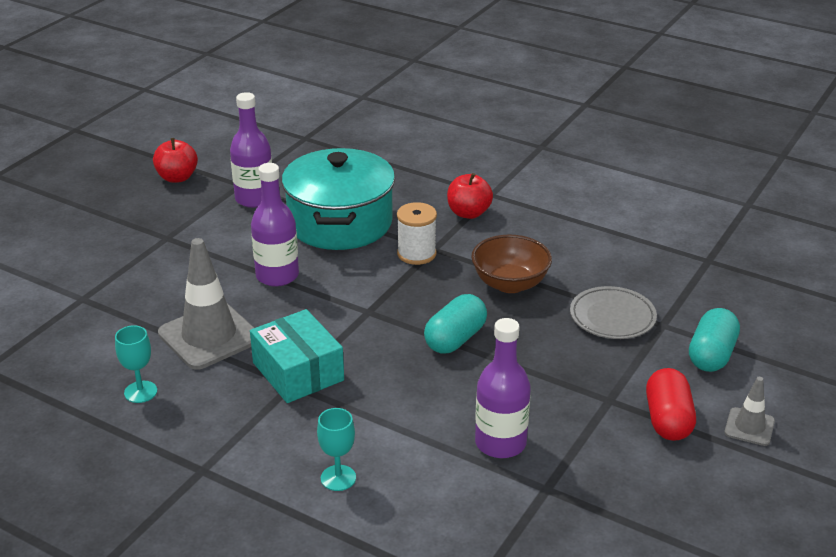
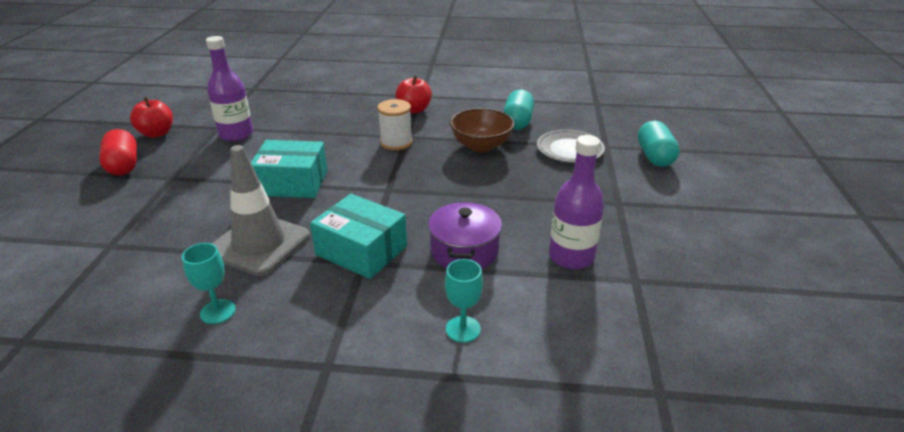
camera: 25 degrees left, 0 degrees up
purple bottle [251,163,299,287] -> turquoise box [251,140,328,198]
turquoise pot [282,148,395,250] -> none
turquoise capsule [424,294,487,354] -> turquoise capsule moved to [503,89,534,130]
red capsule [646,368,696,441] -> red capsule moved to [99,129,137,175]
grey traffic cone [724,377,775,446] -> none
none -> purple pot [428,202,502,269]

